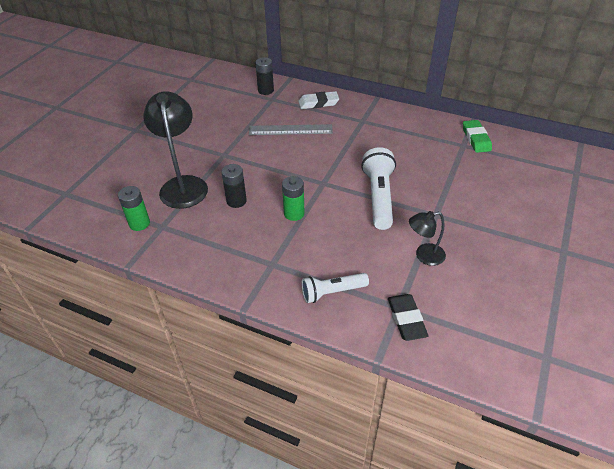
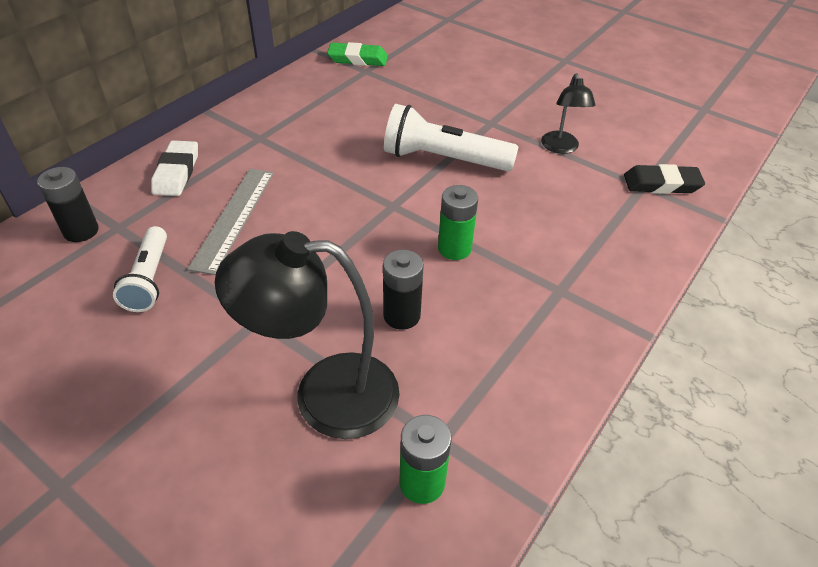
camera: 80 degrees left, 0 degrees up
white flashlight [302,273,369,303] -> white flashlight moved to [113,226,167,312]

